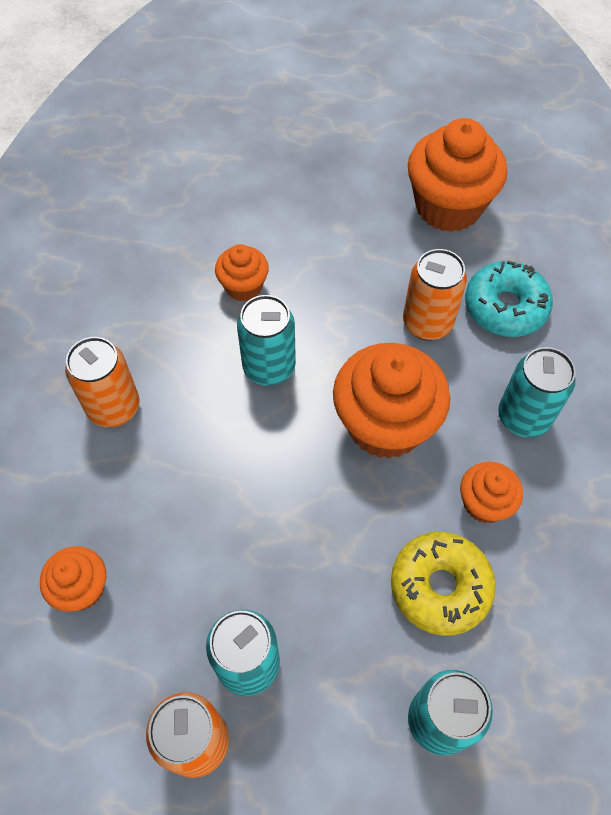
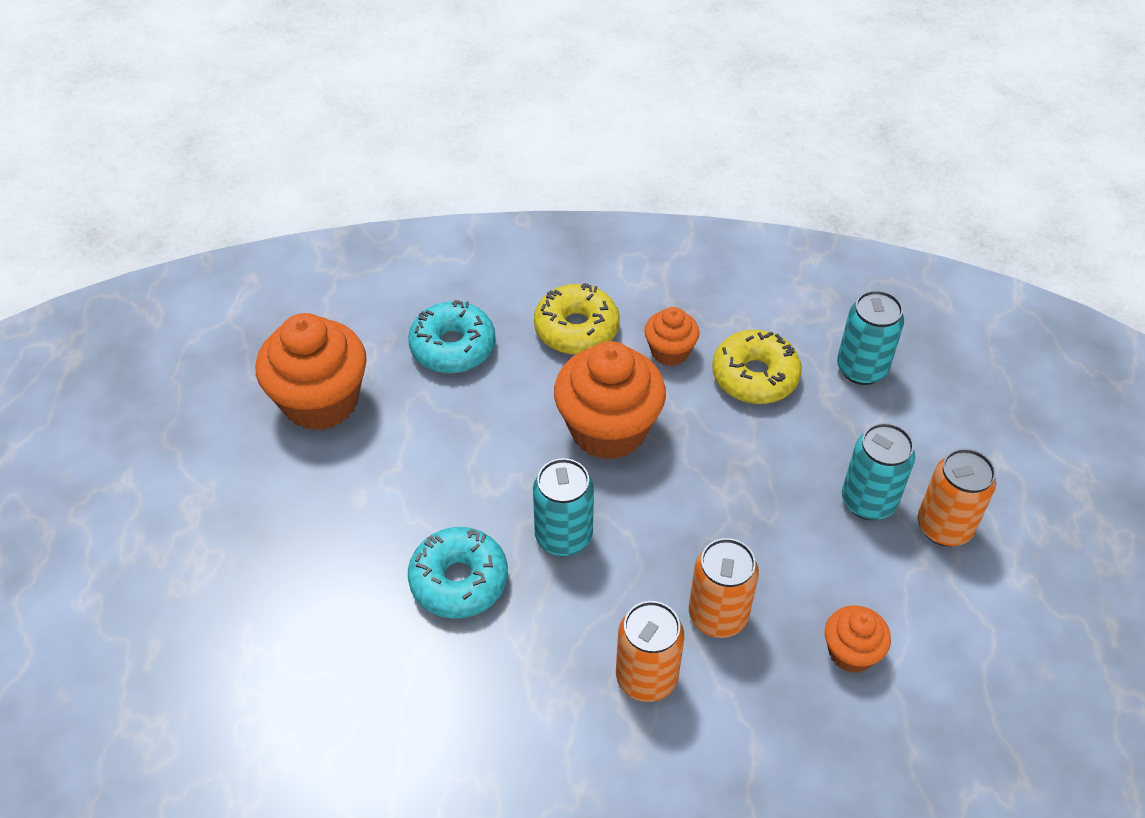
camera: 100 degrees left, 10 degrees down
orange cupcake [215,244,269,302] -> turquoise donut [408,527,508,619]
orange can [403,249,467,340] -> orange can moved to [689,538,759,638]
turquoise can [498,347,576,438] -> yellow donut [534,283,620,354]

